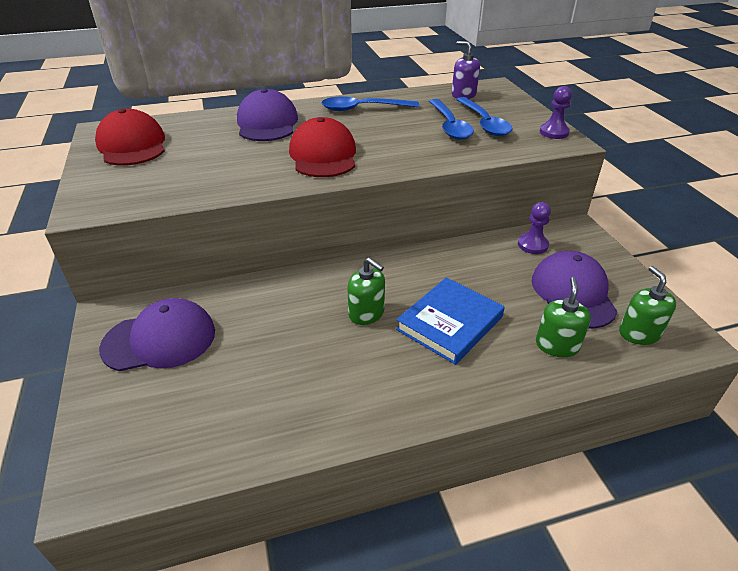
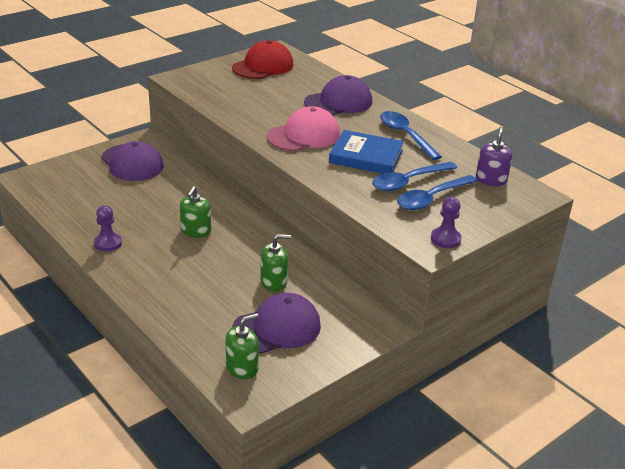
camera: 65 degrees right, 5 degrees down
red cap [289,117,356,177] -> pink cap [267,106,340,151]
blue book [396,277,505,365] -> blue book moved to [329,130,404,174]
purple pawn [518,202,551,254] -> purple pawn moved to [94,205,122,252]
green soap dispenser [536,277,591,357] -> green soap dispenser moved to [260,234,291,291]

